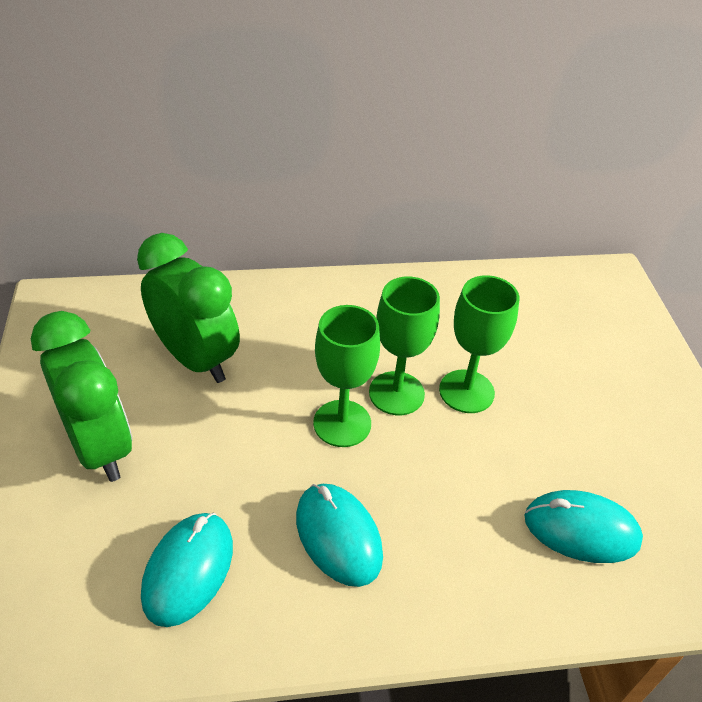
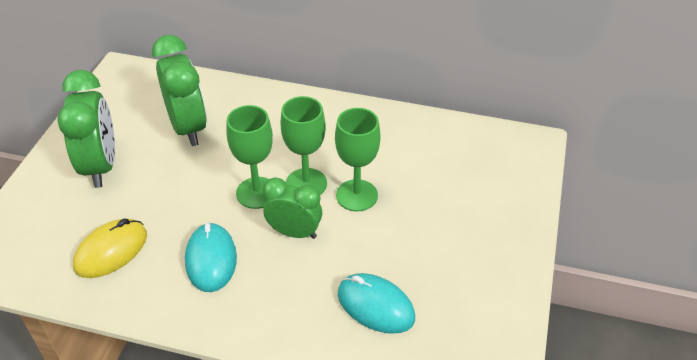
camera: 25 degrees right, 0 degrees up
turquoise mouse [141,513,233,627] -> yellow mouse [73,219,147,278]
none -> green clock [263,177,322,239]

